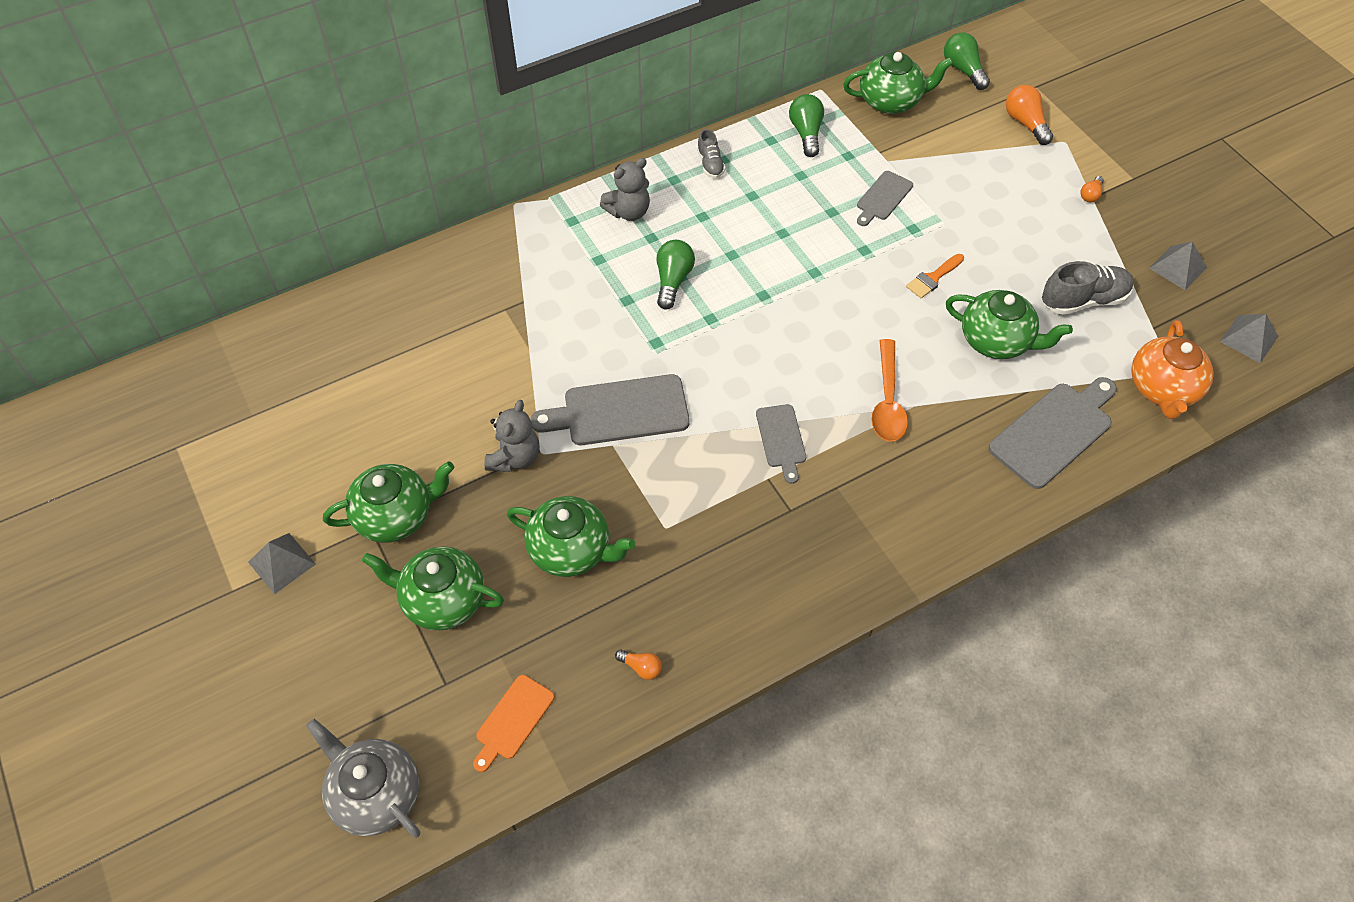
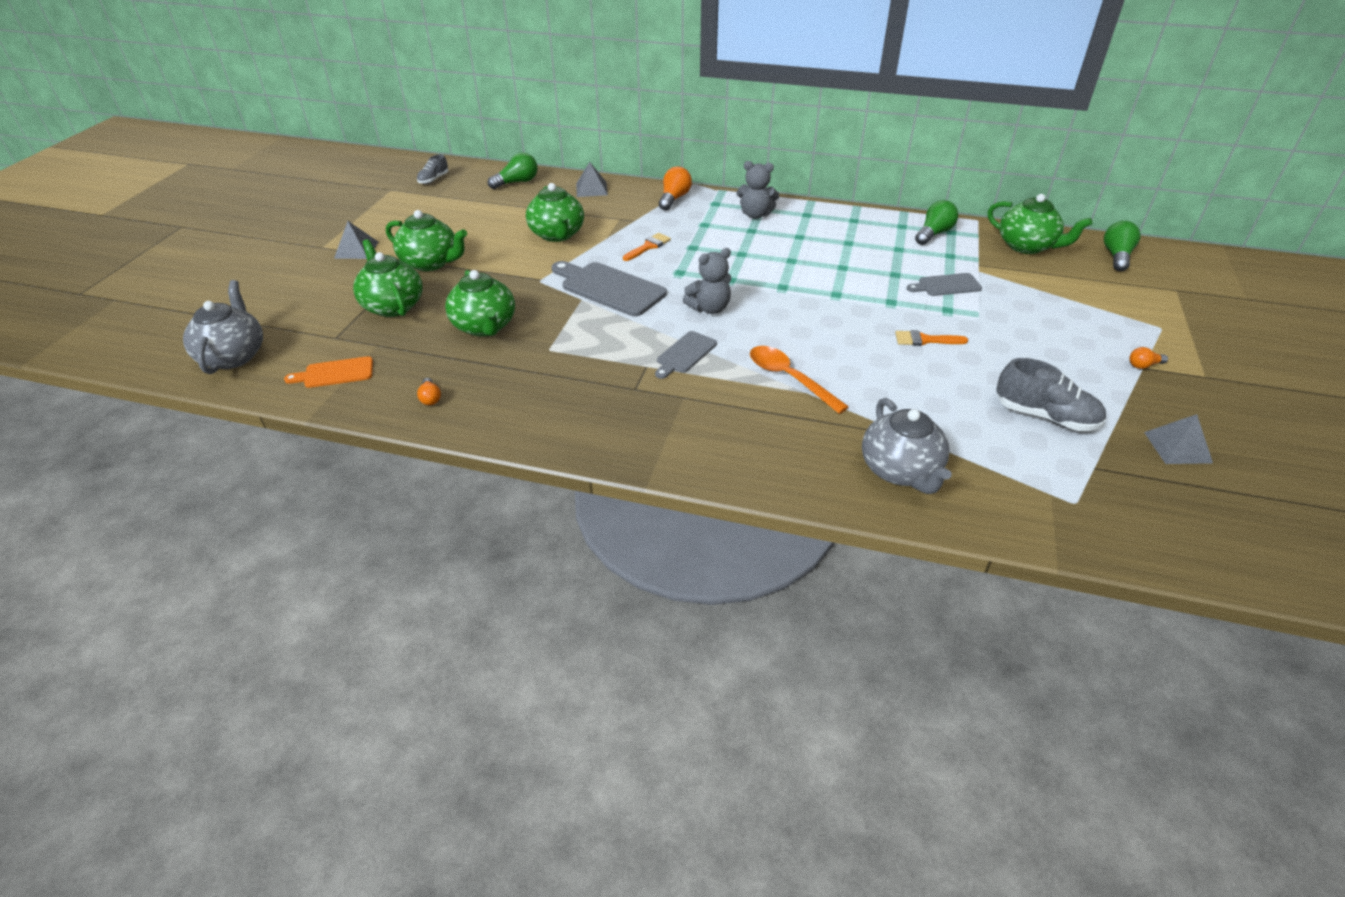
camera: 45 degrees right, 15 degrees down
grey teddy bear [484,400,539,472] -> grey teddy bear moved to [683,248,731,314]
green light bulb [657,240,695,310] -> green light bulb moved to [488,153,537,189]
grey shoe [697,129,726,178] -> grey shoe moved to [417,154,448,184]
orange spoon [872,339,908,442] -> orange spoon turned 90 degrees clockwise [750,346,849,414]
green teapot [946,290,1073,359] -> green teapot moved to [526,183,584,242]
grey cutting board [989,377,1117,489] -> grey teapot [862,398,952,494]
orange light bulb [1006,85,1053,145] -> orange light bulb moved to [659,167,692,210]
orange teapot [1131,320,1214,419] -> none
grey pyramid [1220,314,1279,363] -> grey pyramid moved to [576,162,608,197]
none -> orange brush [623,233,671,261]

